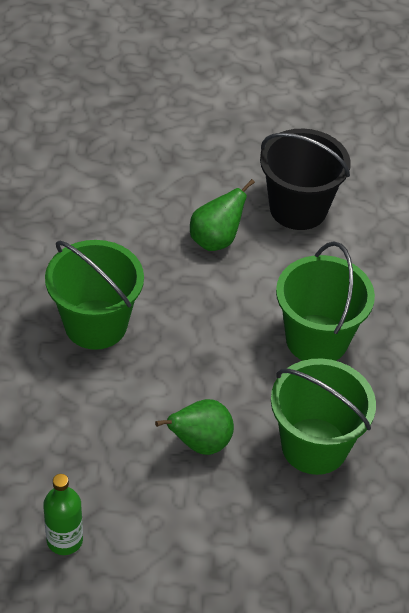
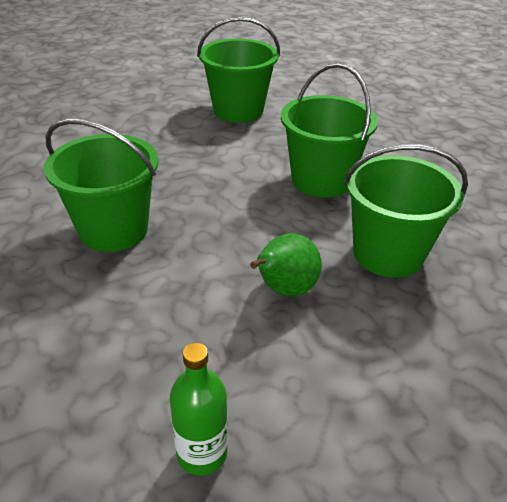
camera: 25 degrees left, 10 degrees down
green pear [190,179,255,251] -> none
black bucket [260,129,351,230] -> green bucket [197,17,280,123]

